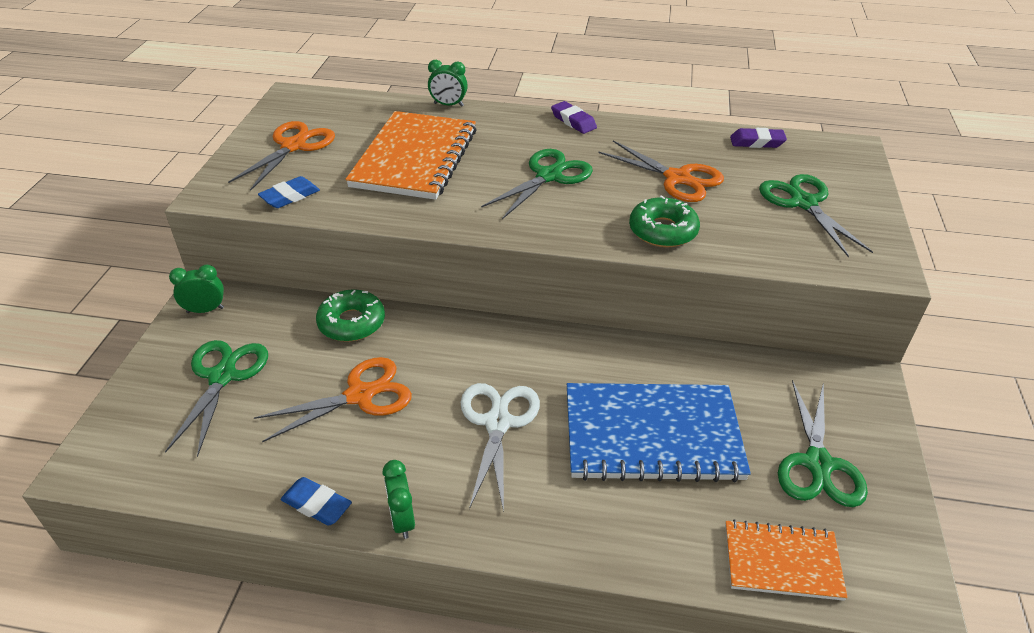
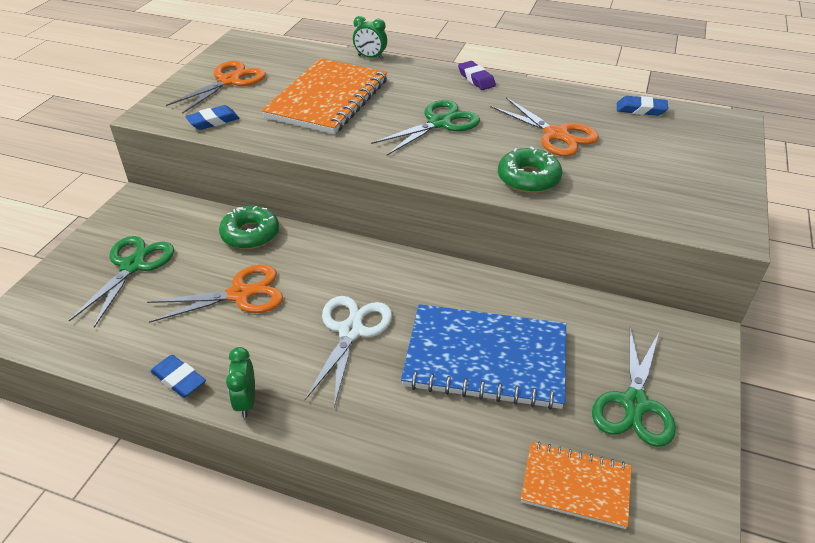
camera: 10 degrees right, 0 degrees up
green clock [169,265,224,313] -> none
purple eraser [730,128,787,148] -> blue eraser [617,96,668,116]
green scissors [759,174,873,257] -> none

